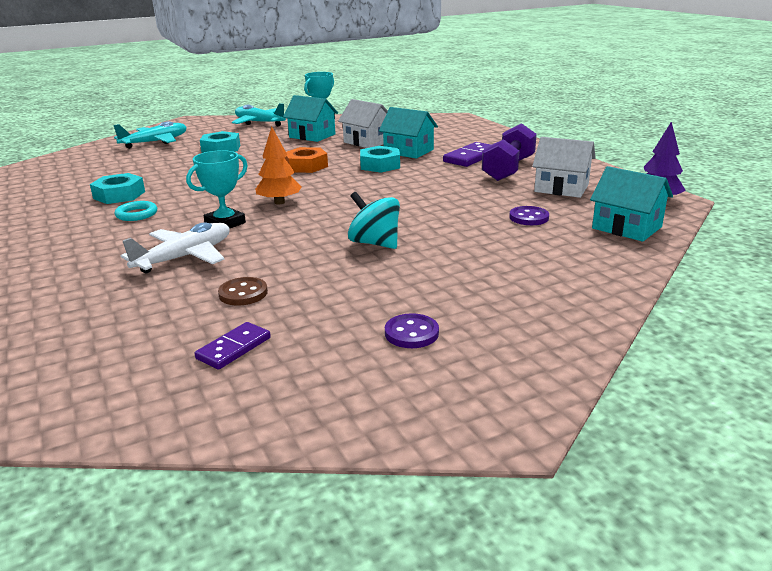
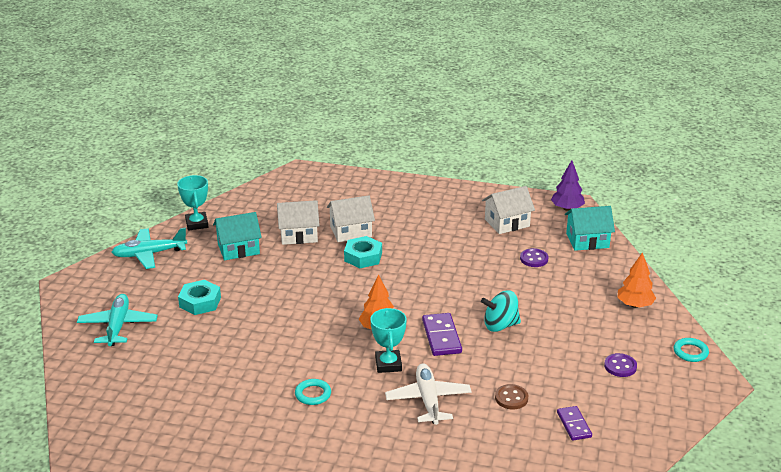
camera: 50 degrees left, 5 degrees up
turquoise nut [90,173,145,204] -> none
orange nut [285,147,328,173] -> none
turquoise house [379,107,438,158] -> white house [327,195,375,242]
purple domino [443,142,491,167] -> purple domino moved to [422,313,462,356]
purple dumbbell [482,123,537,181] -> none
none -> orange tree [617,252,656,308]
none -> turquoise ring [674,338,709,362]

